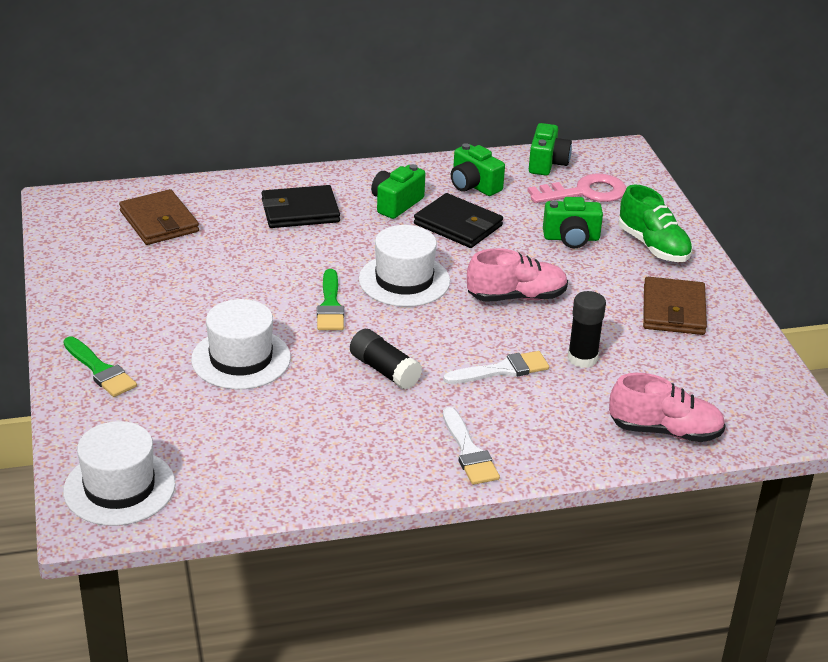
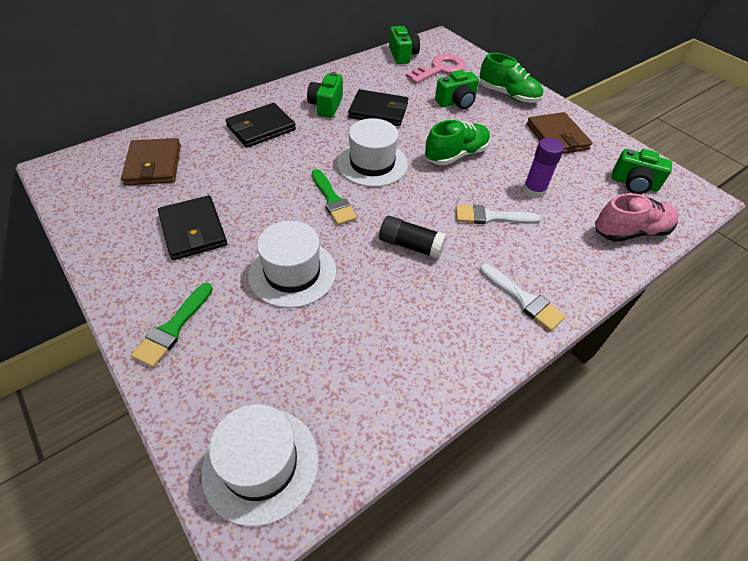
camera: 25 degrees left, 15 degrees up
green brush [63,337,137,397] -> green brush turned 90 degrees clockwise [131,283,213,368]
brown wallet [119,189,199,245] -> brown wallet turned 45 degrees clockwise [121,138,181,186]
white brush [443,351,549,384] -> white brush turned 135 degrees counterclockwise [456,205,541,224]
green camera [451,143,505,196] -> green camera moved to [612,149,672,194]
pink shoe [467,248,568,302] -> green shoe [425,120,490,165]
black glue stick [568,291,606,368] -> purple glue stick [523,138,564,198]
none -> black wallet [158,195,227,260]

